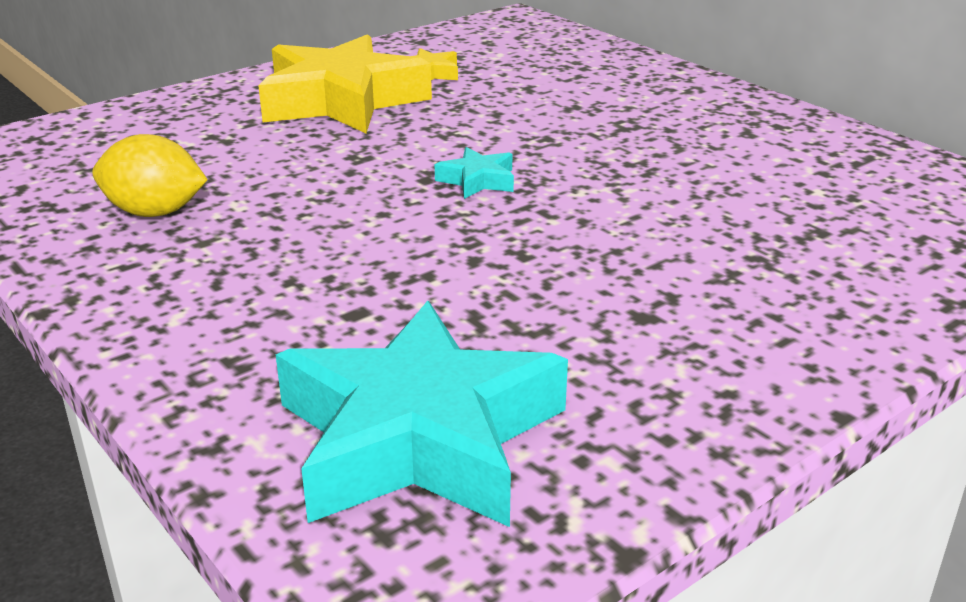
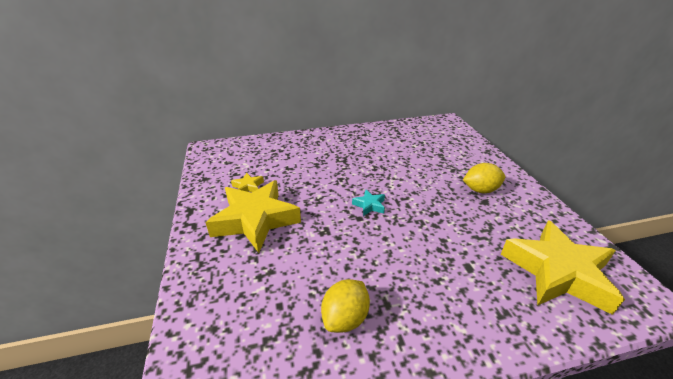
camera: 65 degrees left, 5 degrees up
turquoise star [276,301,568,527] -> yellow star [500,220,625,315]
none -> yellow lemon [463,163,505,193]

